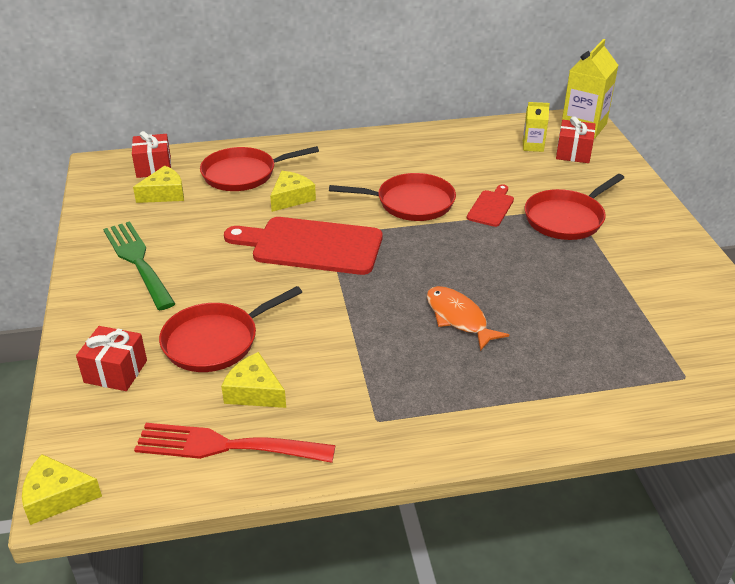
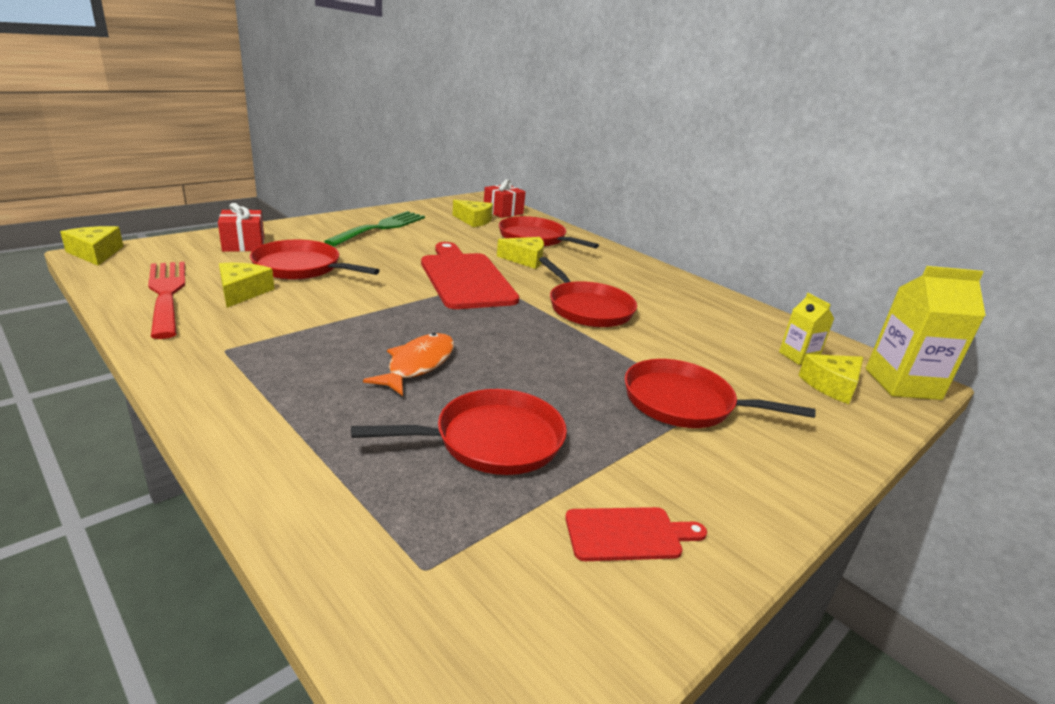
camera: 55 degrees right, 10 degrees down
red cutting board [467,184,514,227] -> red cutting board moved to [565,507,707,561]
red gift [556,116,596,163] -> yellow cheese [799,354,863,404]
none -> red pan [351,389,567,475]

